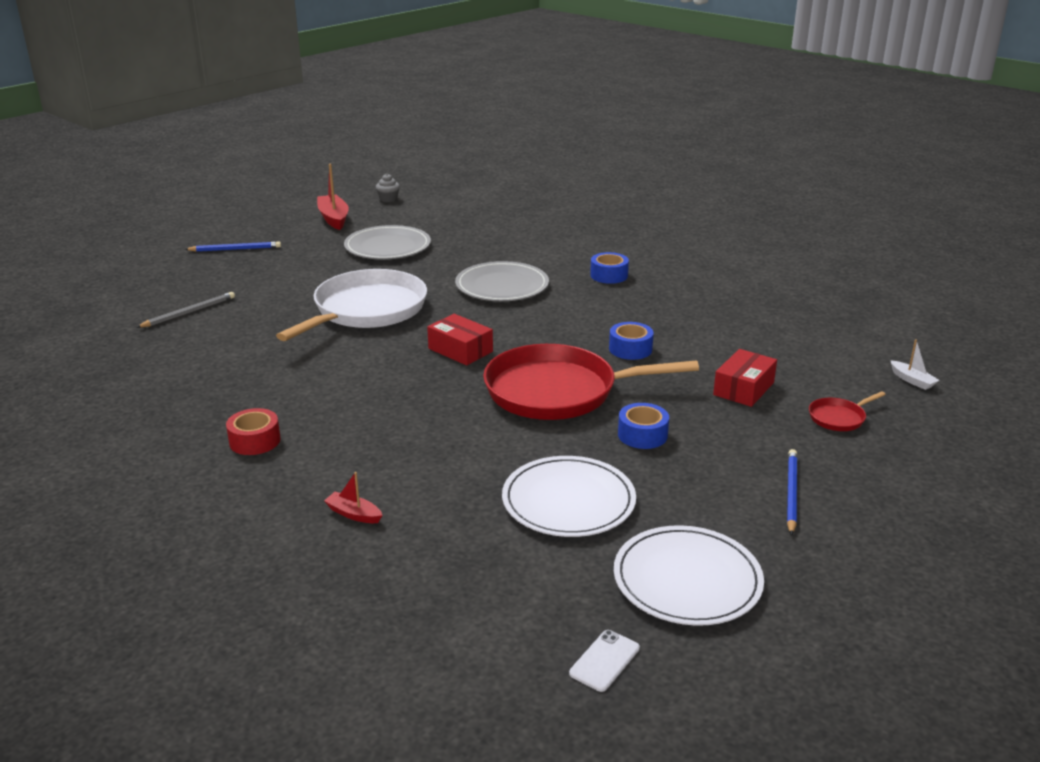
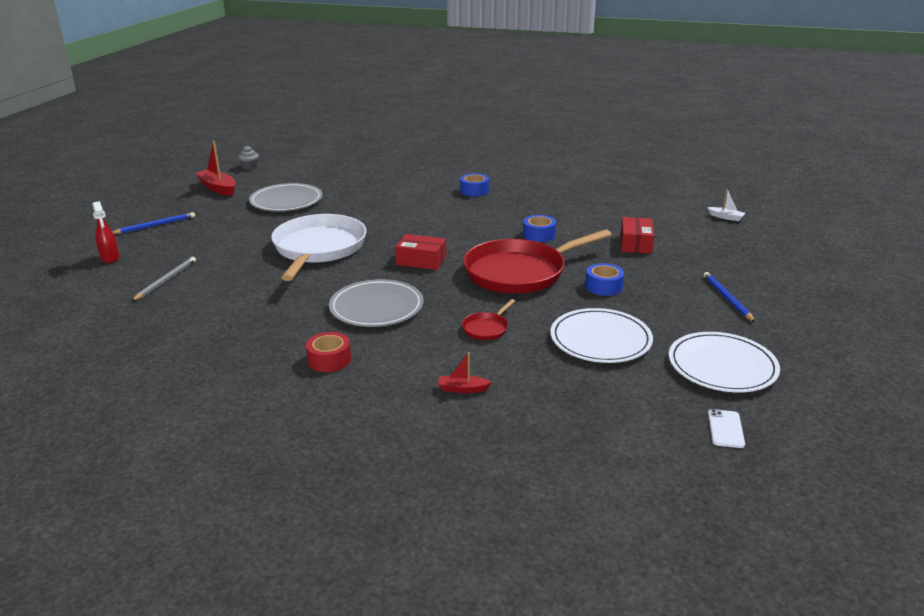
camera: 25 degrees left, 0 degrees up
grey plate [455,261,549,301] -> grey plate moved to [329,279,424,327]
red pan [809,391,886,431] -> red pan moved to [462,299,515,340]
none -> red spray bottle [92,201,119,263]

